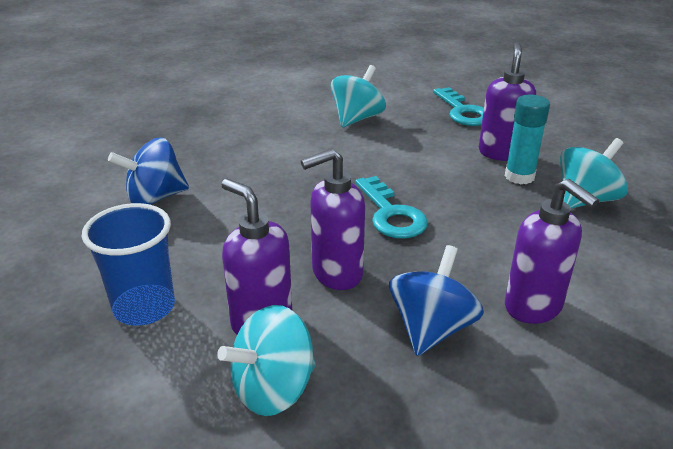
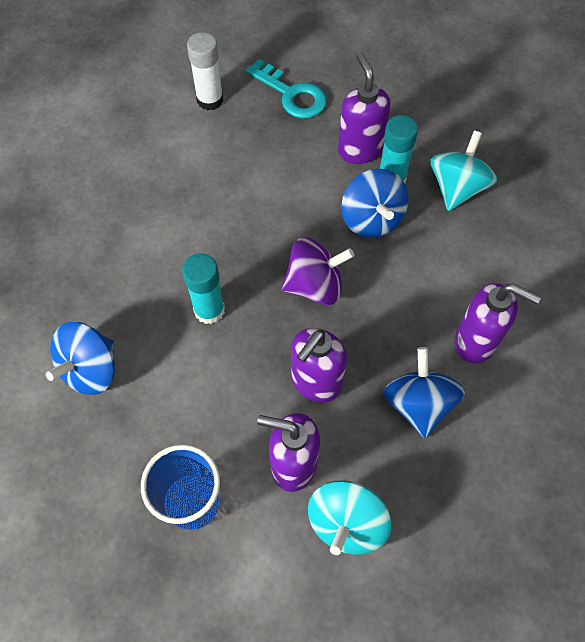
camera: 30 degrees left, 30 degrees up
turquoise spinning top [331,65,386,127] -> none
turquoise key [355,176,428,238] -> purple spinning top [282,238,354,305]
none -> turquoise glue stick [182,253,225,324]
none -> white glue stick [187,32,223,110]
none -> blue spinning top [341,169,409,238]

